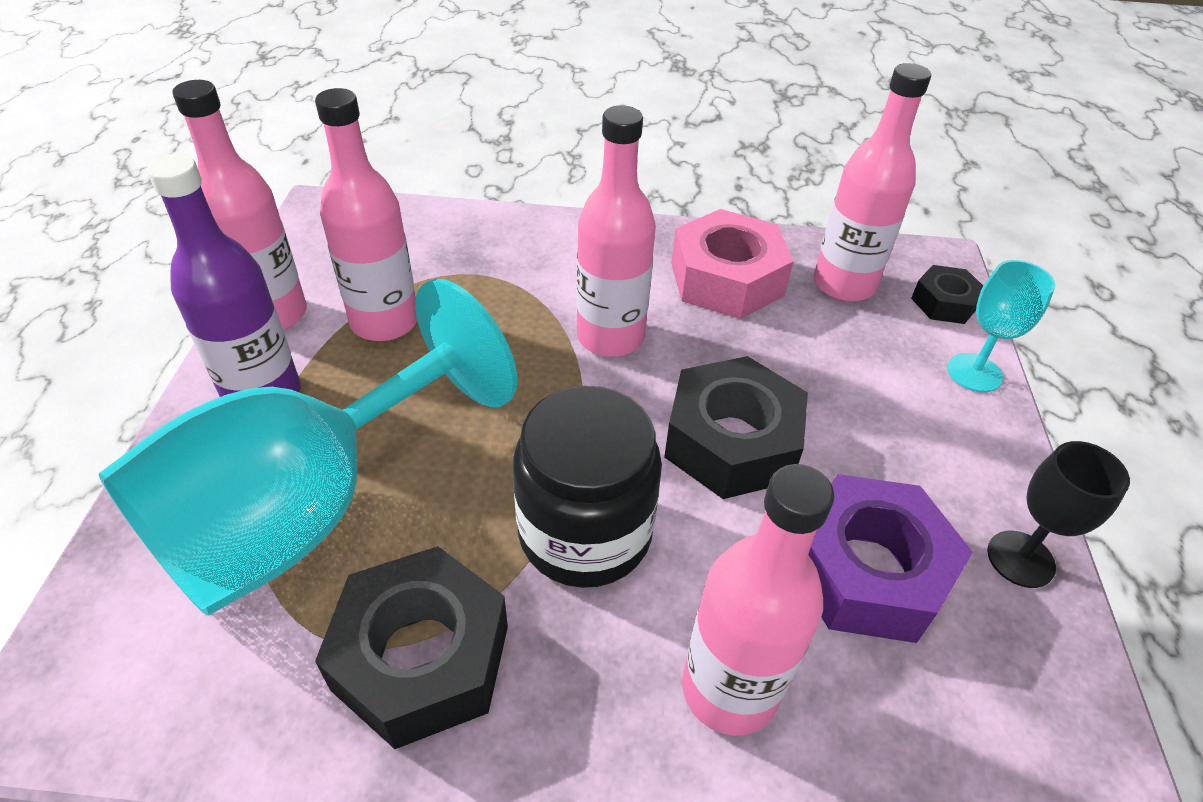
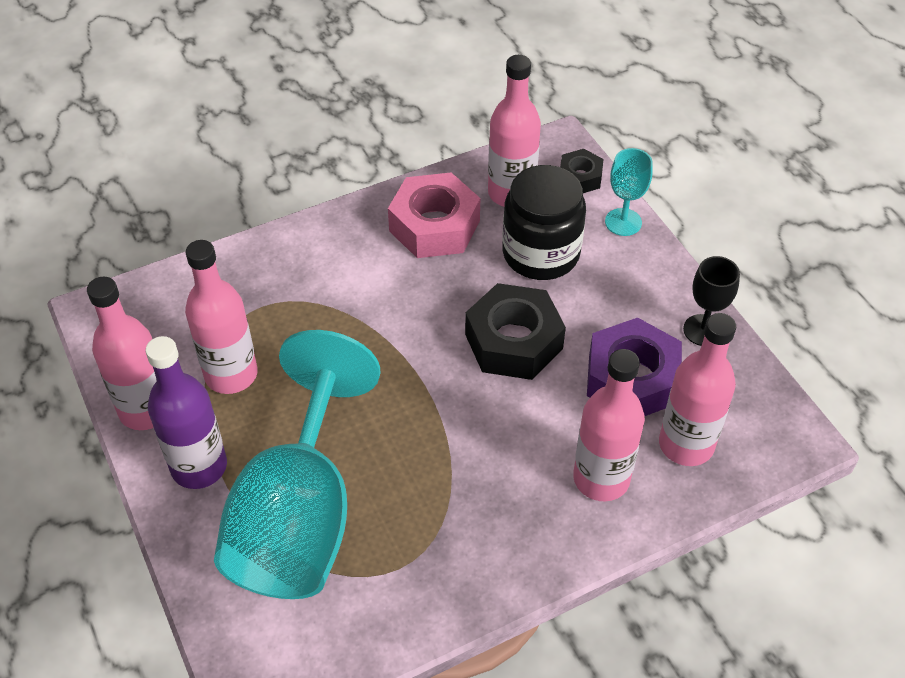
camera: 30 degrees left, 5 degrees up
black nut [315,546,508,749] -> none
black jar [513,386,662,588] -> black jar moved to [502,165,586,280]
pink bottle [576,106,656,357] -> pink bottle moved to [659,313,736,466]

